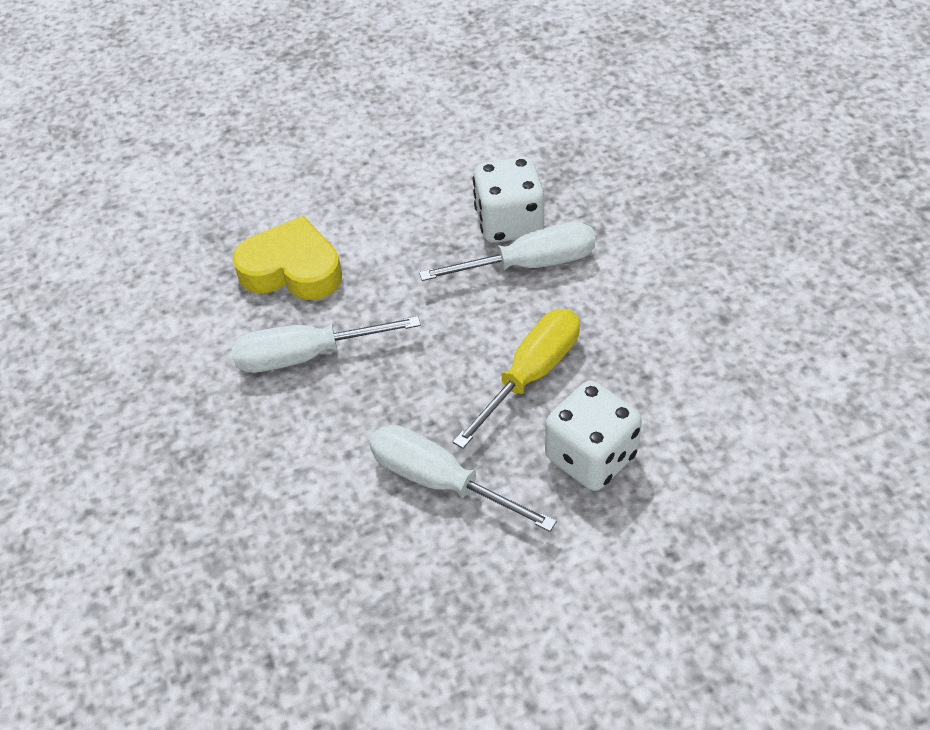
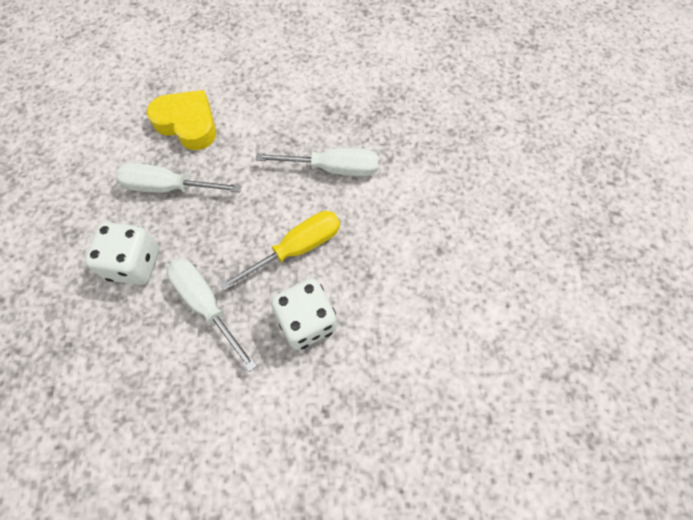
camera: 15 degrees right, 15 degrees up
white dice [473,157,544,243] -> white dice moved to [85,222,159,285]

